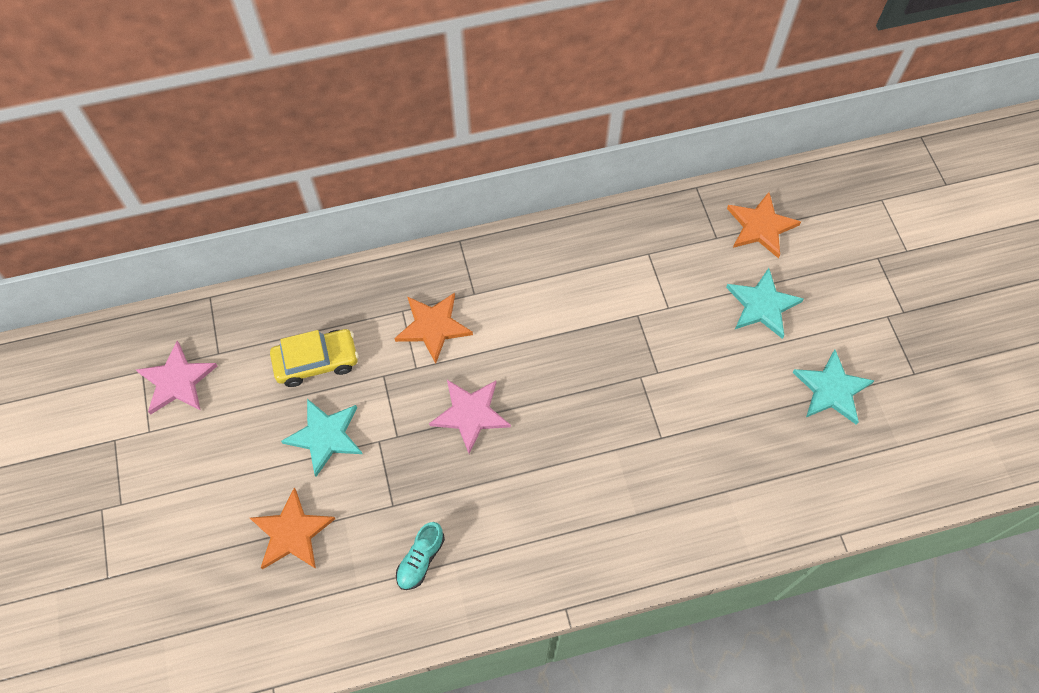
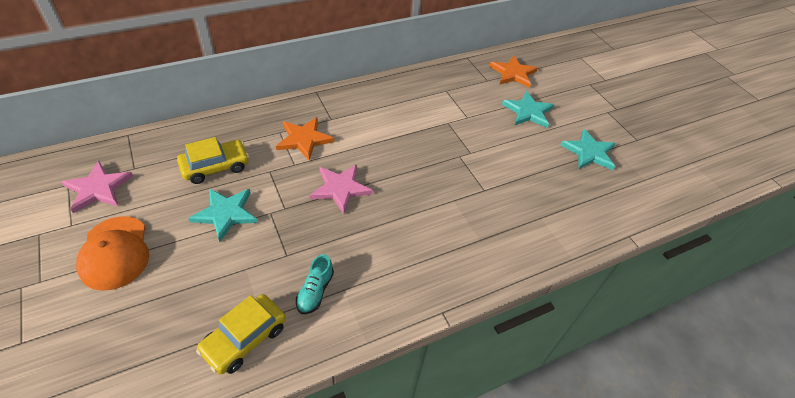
camera: 15 degrees left, 15 degrees down
orange star [250,488,335,569] -> none
none -> orange cap [76,216,149,291]
none -> yellow car [196,294,286,374]

